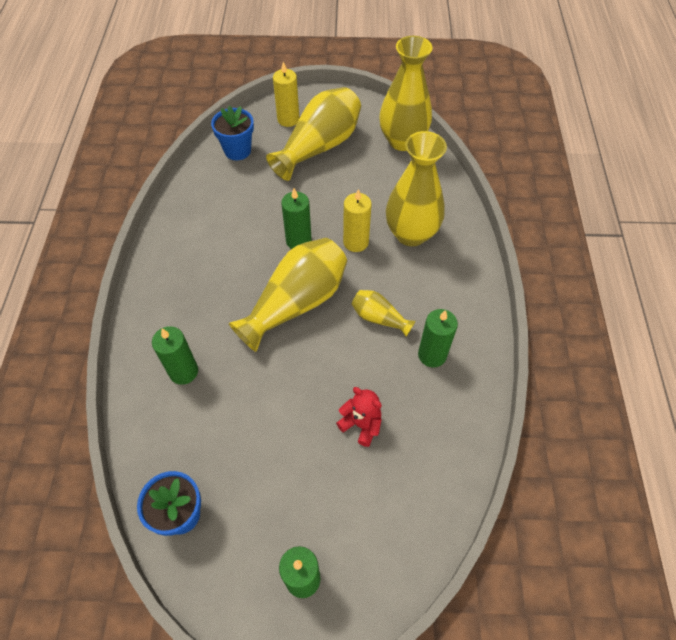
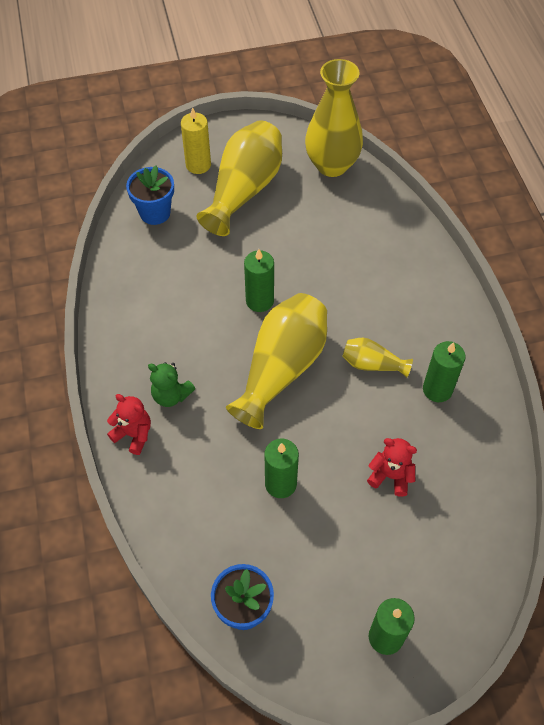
camera: 15 degrees left, 0 degrees up
green candle [152,326,198,385] -> green candle moved to [265,439,299,498]
yellow candle [343,189,372,252] -> none
yellow vase [386,131,447,246] -> none
none -> red teddy bear [107,394,151,455]
none -> green teddy bear [148,362,195,407]

